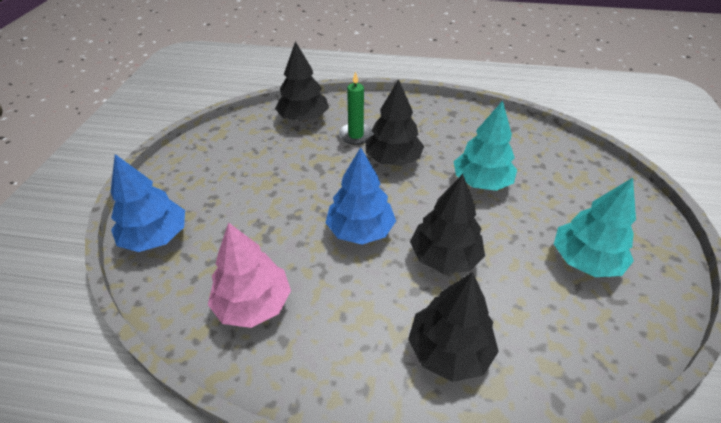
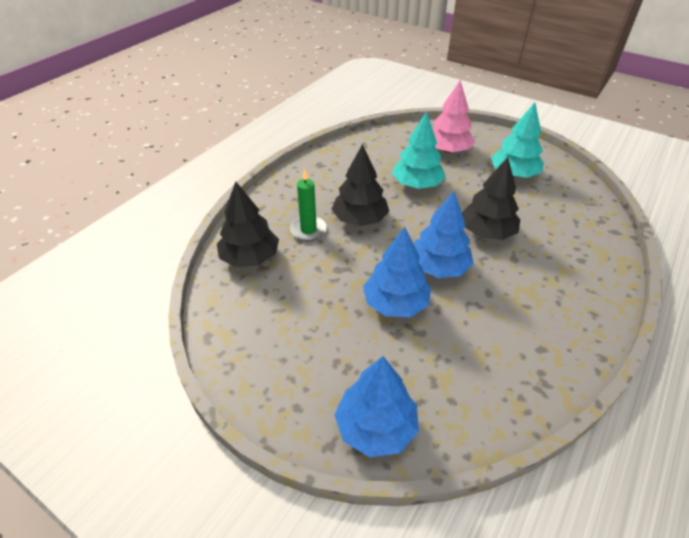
camera: 65 degrees left, 0 degrees up
pink tree [208,222,291,328] -> pink tree moved to [432,80,475,153]
black tree [408,272,499,382] -> none
none -> blue tree [363,227,431,317]

